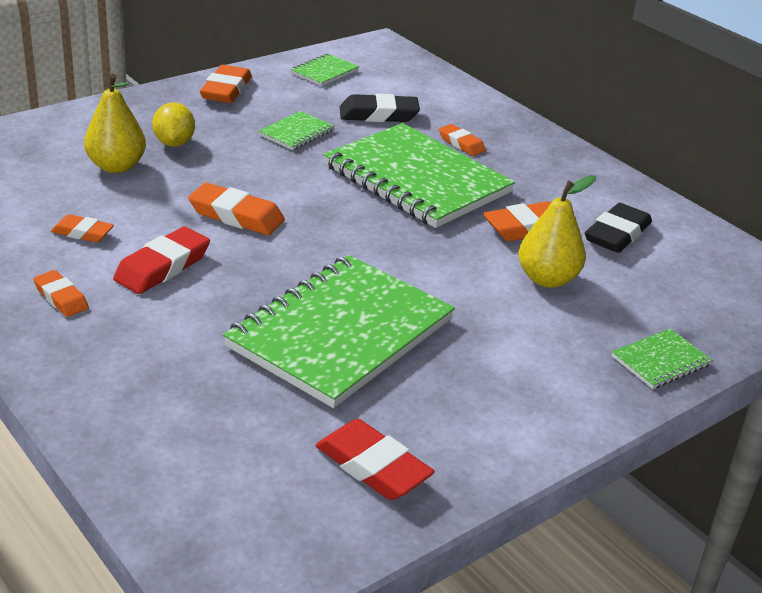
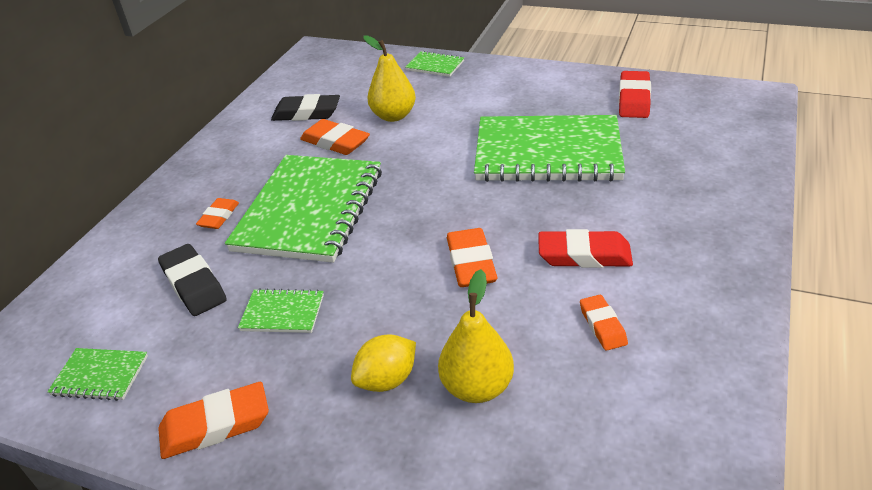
camera: 115 degrees left, 5 degrees up
orange eraser [33,270,89,317] -> none

